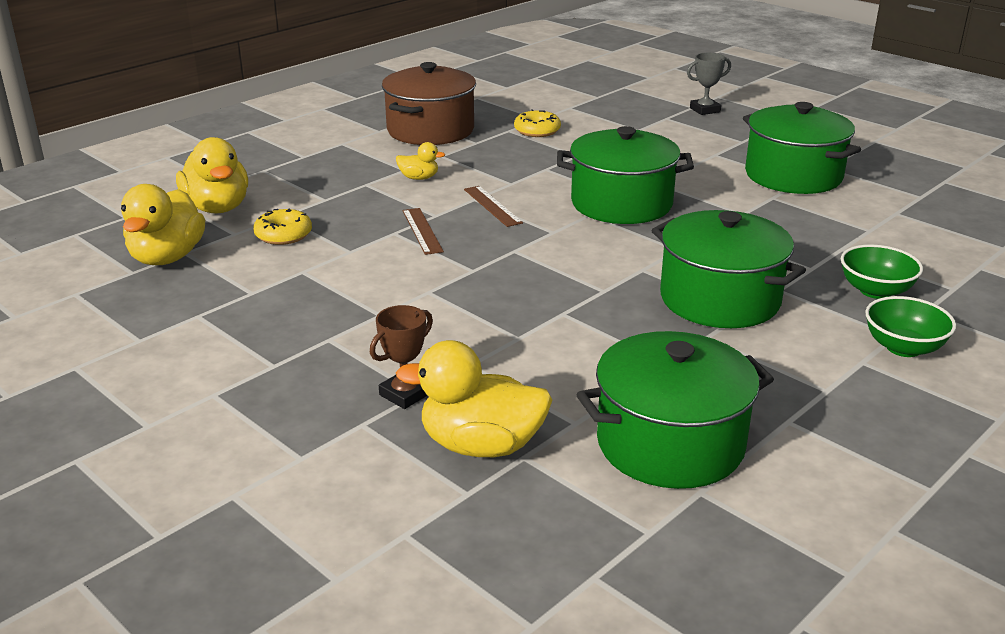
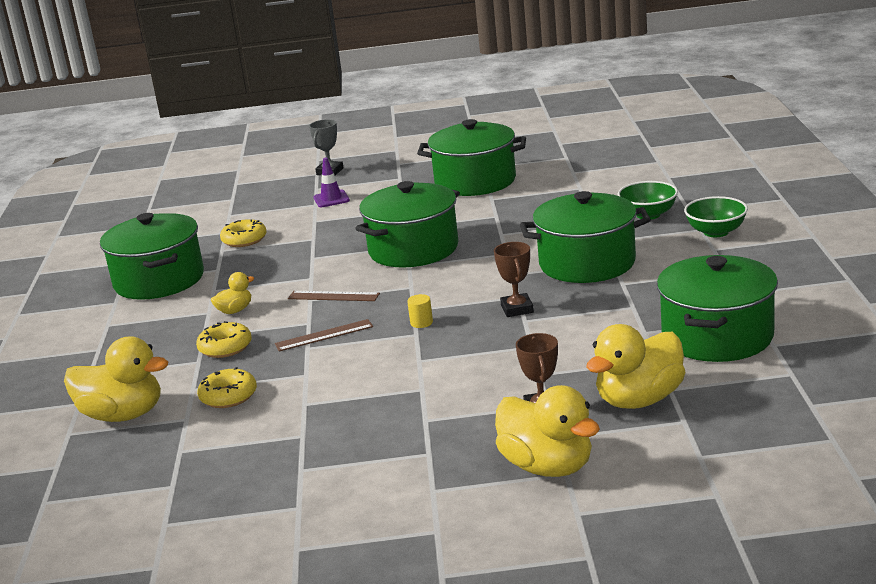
camera: 45 degrees left, 5 degrees down
yellow duck [121,184,205,265] -> yellow duck moved to [495,385,600,477]
brown pot [382,62,476,145] -> green pot [100,213,204,300]
brown ruler [403,208,444,255] -> brown ruler turned 45 degrees counterclockwise [275,319,373,352]
none -> yellow donut [196,321,252,358]
none -> purple traffic cone [313,158,350,207]
none -> yellow cylinder [407,294,433,328]
none -> brown trophy [494,242,534,317]

